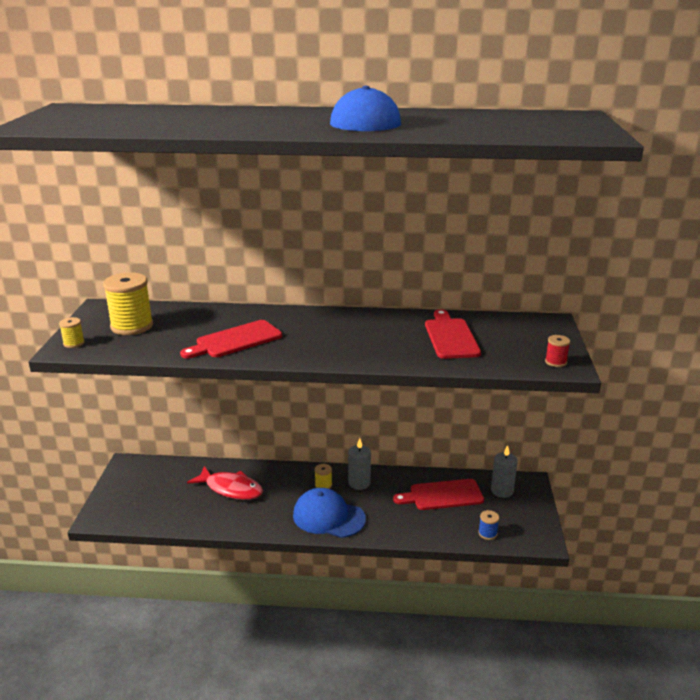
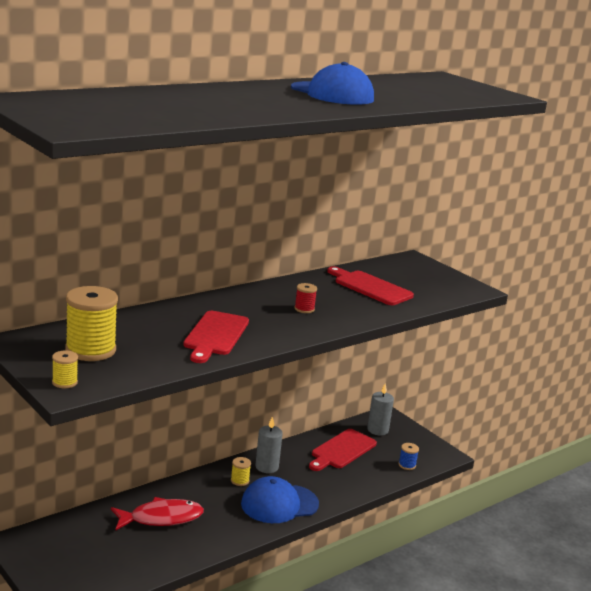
camera: 45 degrees left, 5 degrees down
red spool [545,335,570,367] -> red spool moved to [295,283,317,313]

